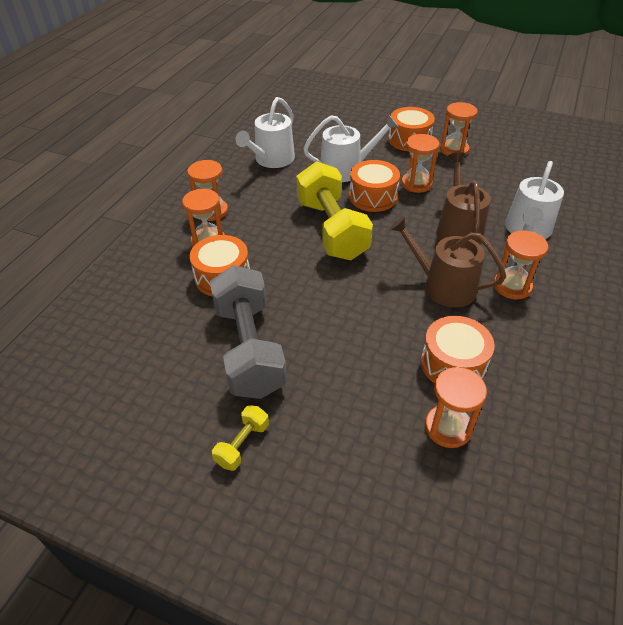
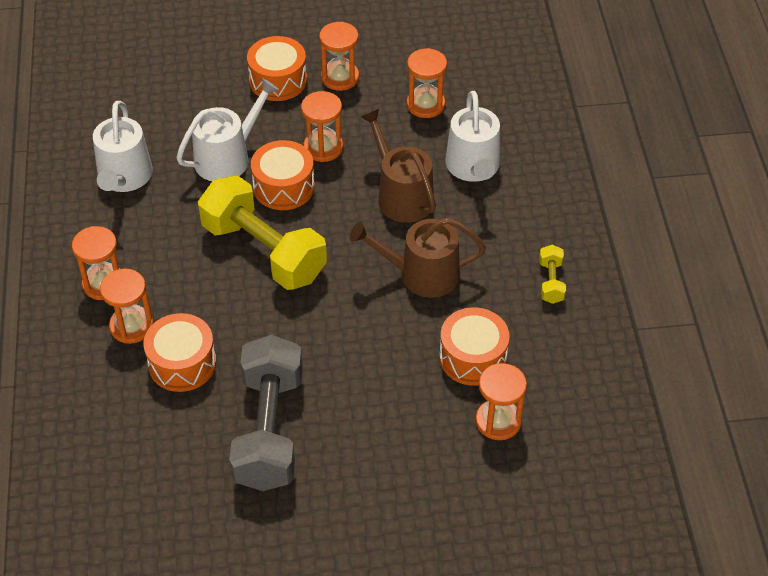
camera: 30 degrees left, 5 degrees up
grey dumbbell [210,265,287,399] -> grey dumbbell turned 45 degrees clockwise [229,335,303,491]
yellow dumbbell [212,405,269,471] -> yellow dumbbell moved to [539,245,566,304]
orange hourglass [494,231,548,300] -> orange hourglass moved to [407,48,447,118]

